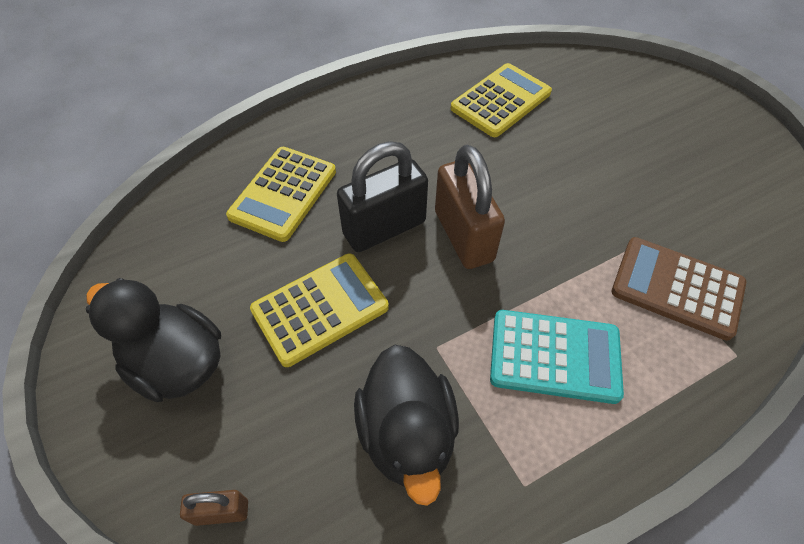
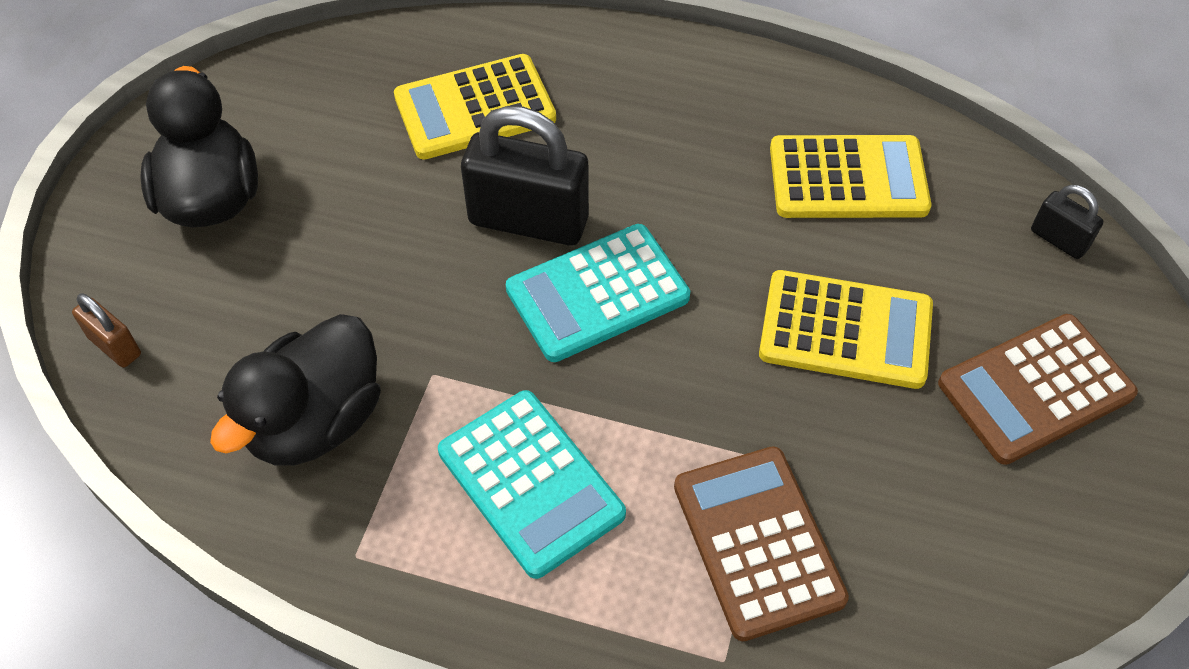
camera: 45 degrees right, 0 degrees up
yellow calculator [250,254,389,367] -> yellow calculator moved to [759,270,933,389]
brown padlock [435,145,505,269] -> turquoise calculator [506,224,690,362]
none -> brown calculator [938,314,1138,465]
none -> black padlock [1031,185,1104,259]

